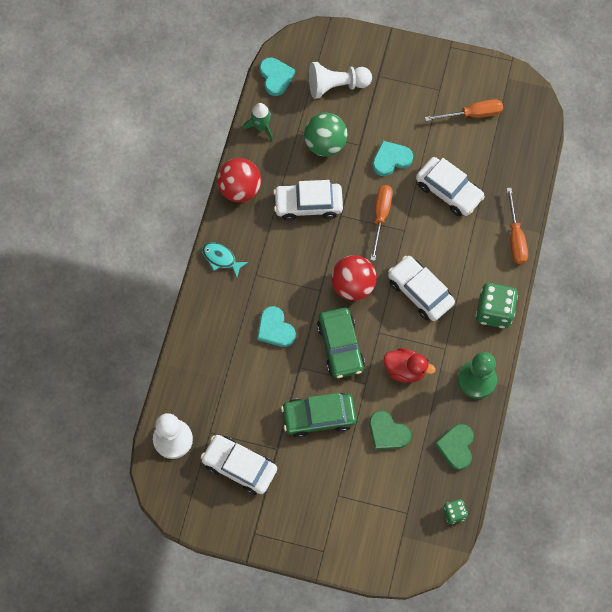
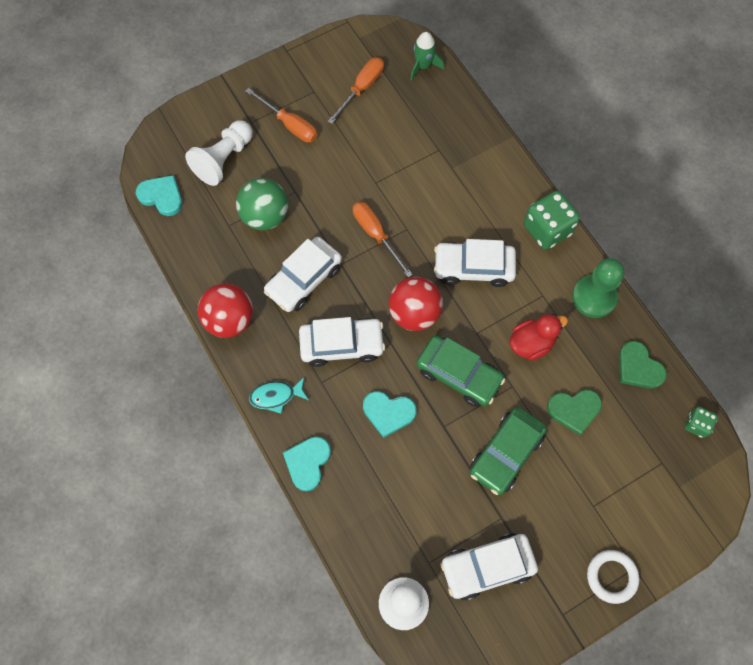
camera: 45 degrees left, 0 degrees up
green rocket [243,103,273,141] -> green rocket moved to [410,32,444,80]
turquoise heart [373,141,413,176] -> turquoise heart moved to [283,436,331,491]
white car [416,157,485,216] -> white car moved to [299,317,385,367]
orange screwdriver [507,188,528,264] -> orange screwdriver moved to [245,88,317,143]
none -> white ring [587,550,640,604]

